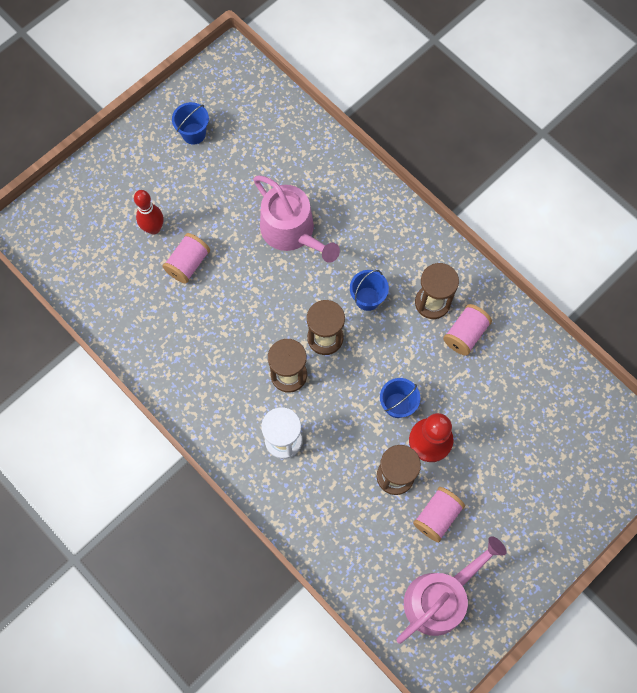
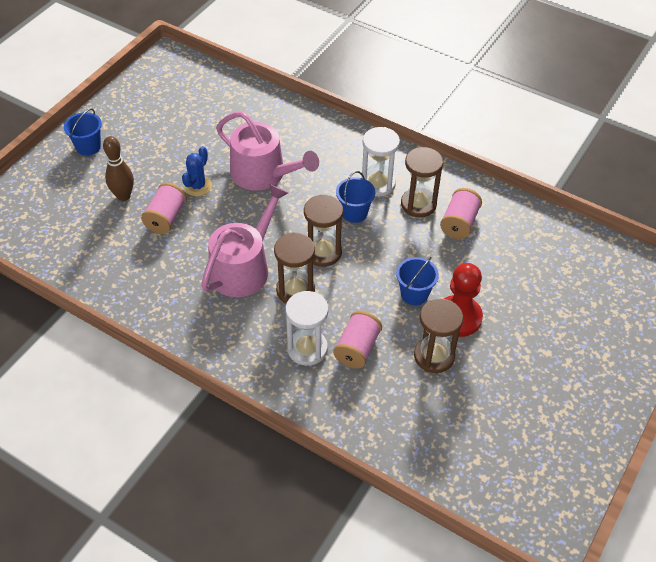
camera: 15 degrees left, 20 degrees down
red bowling pin [134,190,163,235] -> brown bowling pin [103,136,134,201]
blue bucket [172,102,209,144] -> blue bucket moved to [64,108,102,156]
pink watering can [397,536,506,644] -> pink watering can moved to [201,184,288,297]
pink spool [413,487,465,542] -> pink spool moved to [333,311,382,369]
none -> blue cactus [182,146,212,196]
none -> white hourglass [361,127,400,197]

